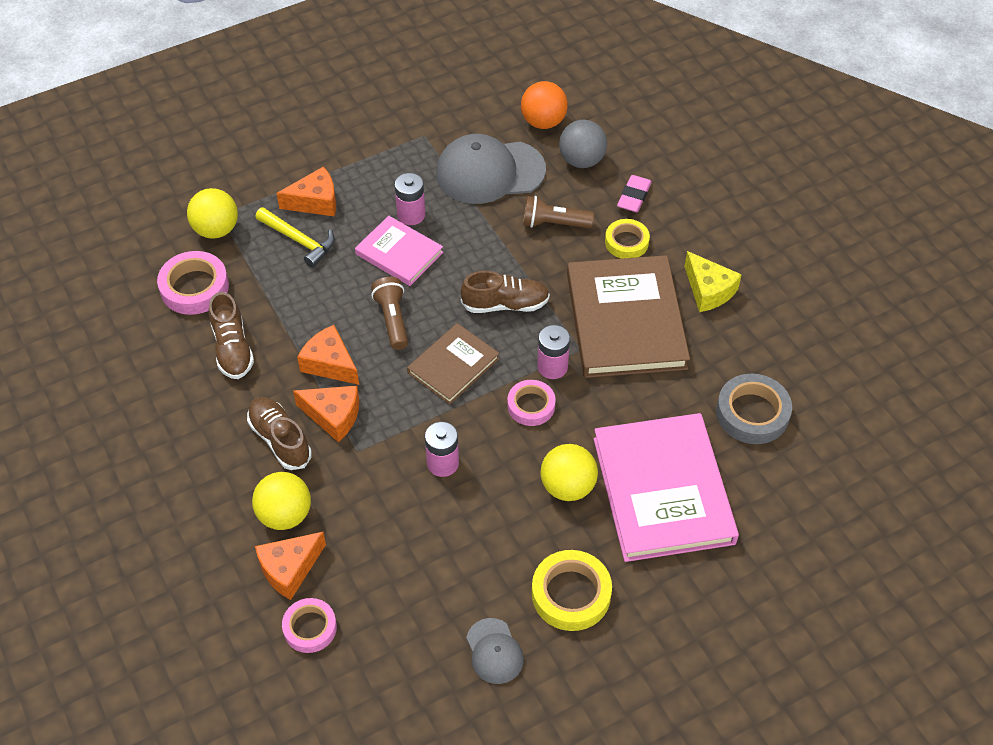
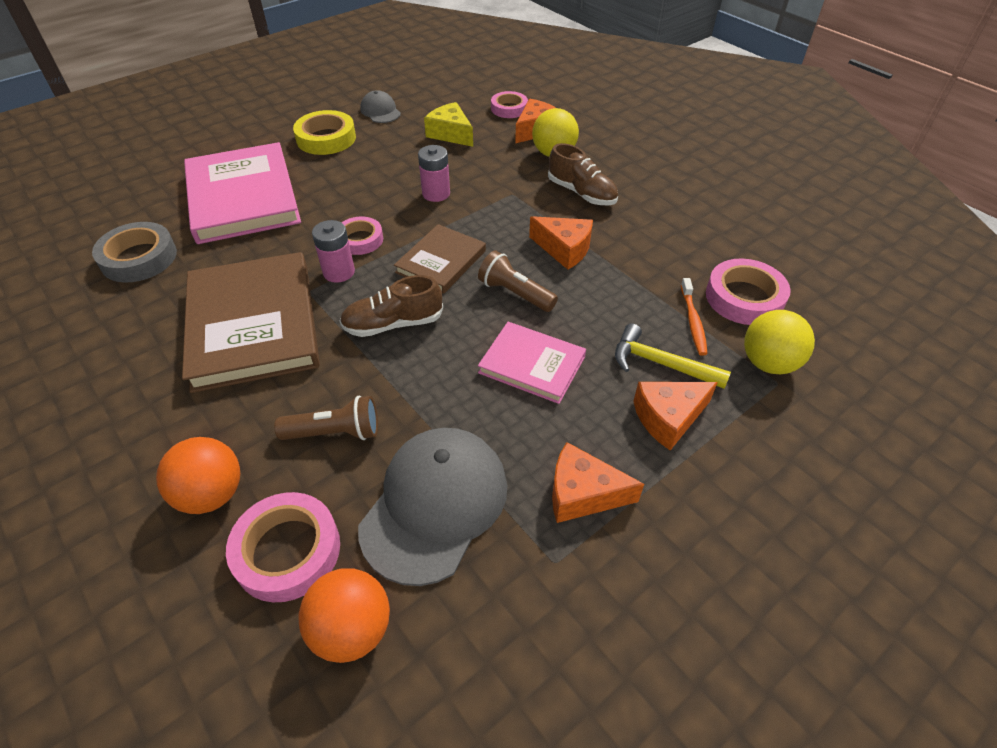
camera: 170 degrees right, 5 degrees down
brown shoe [209,292,254,379] -> none
orange cheese [293,386,359,442] -> orange cheese moved to [552,442,644,523]
brown flashlight [371,277,408,350] -> brown flashlight turned 150 degrees clockwise [478,251,558,312]
pink battery [395,173,425,225] -> none
grey cap [436,134,546,204] -> grey cap turned 45 degrees counterclockwise [358,428,507,586]
yellow ball [541,444,598,501] -> none
grey ball [559,120,607,168] -> pink tape [226,492,340,602]
yellow tape [605,219,650,259] -> none
pink eraser [617,175,652,212] -> orange ball [156,437,240,514]
yellow cheese [684,251,742,312] -> yellow cheese moved to [424,102,473,147]
none -> orange toothbrush [681,278,708,356]

